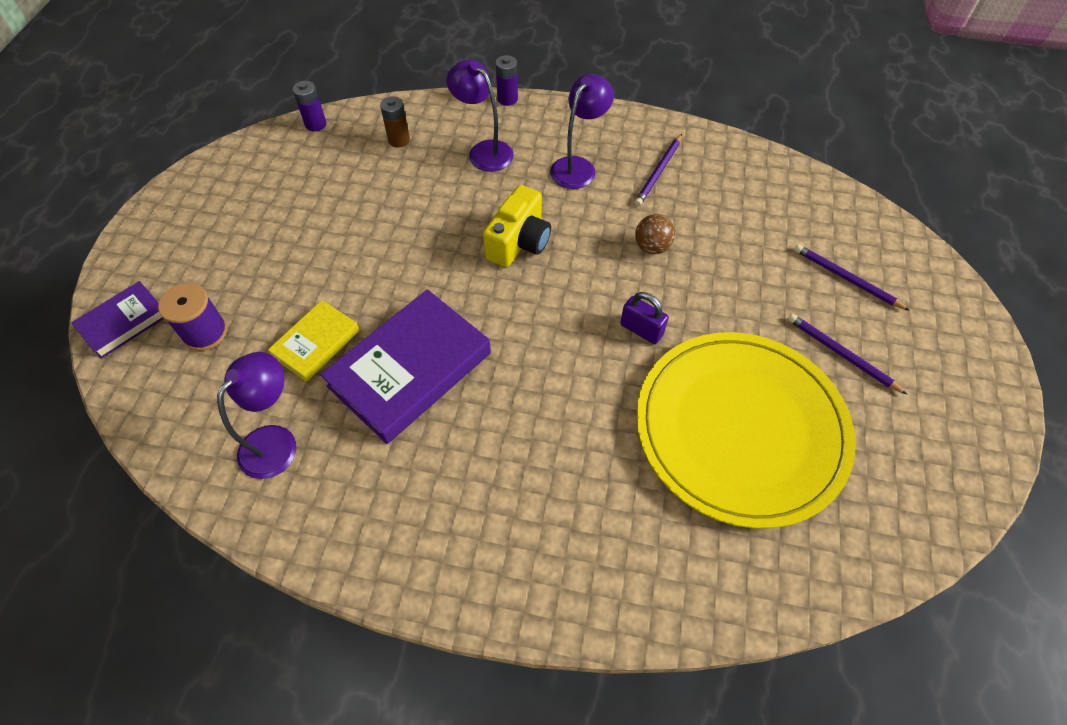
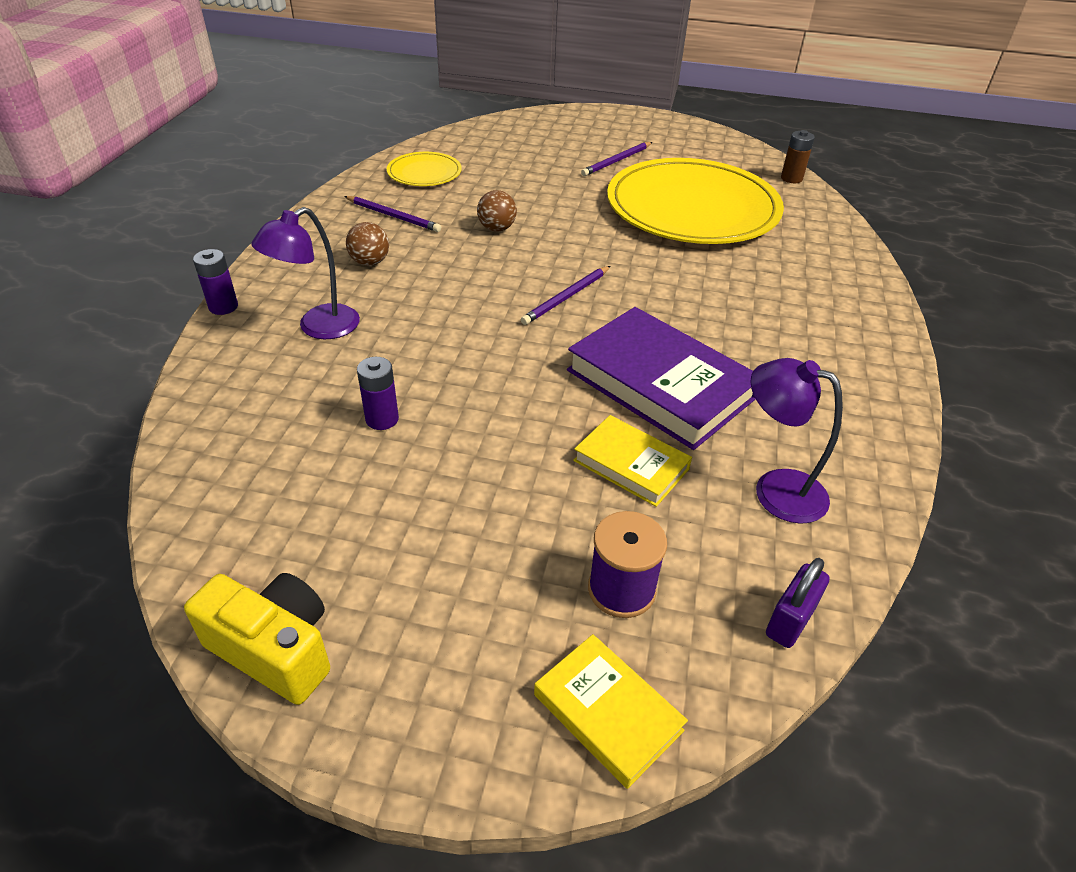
camera: 90 degrees left, 15 degrees down
purple book [71,281,164,359] -> yellow book [534,634,688,789]
purple battery [292,81,326,131] -> purple battery moved to [357,357,399,430]
brown battery [380,96,410,148] -> brown battery moved to [781,130,815,183]
yellow camera [483,185,551,267] -> yellow camera moved to [184,573,330,705]
purple lamp [550,74,614,189] -> brown ball [346,222,389,266]
purple padlock [620,292,669,344] -> purple padlock moved to [766,558,830,648]
purple pencil [794,244,910,311] -> purple pencil moved to [521,266,610,325]
none -> yellow plate [387,152,462,186]

